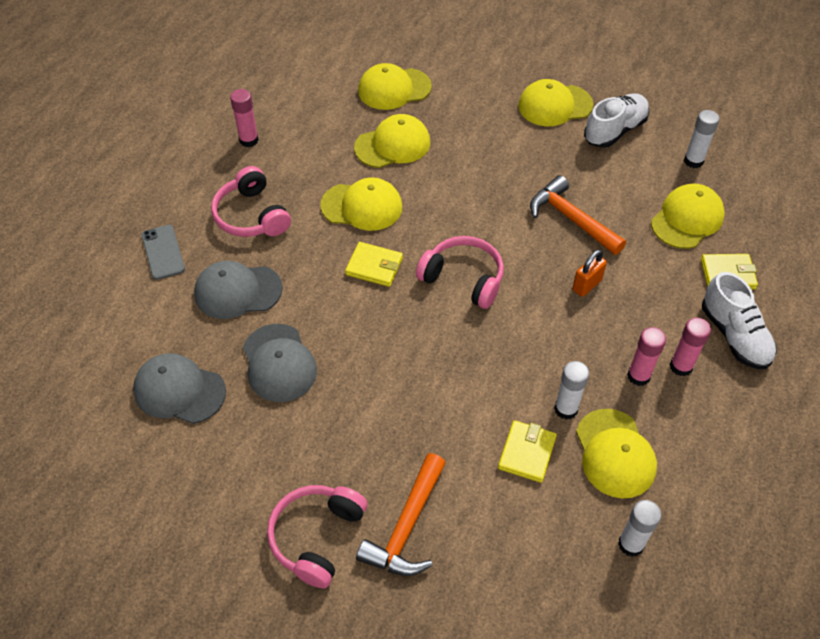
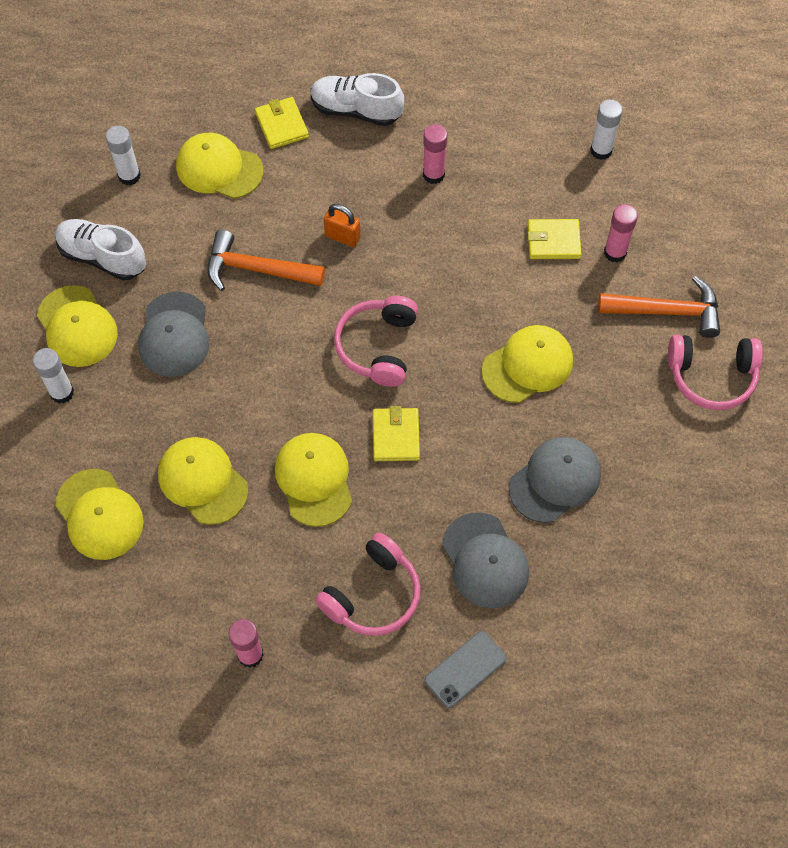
camera: 110 degrees left, 10 degrees up
grey cap [133,353,226,424] -> grey cap moved to [138,291,210,377]
orange hammer [530,175,626,255] -> orange hammer turned 75 degrees clockwise [207,230,325,291]
white glue stick [554,361,589,420] -> white glue stick moved to [33,348,74,404]
yellow cap [576,409,657,499] -> yellow cap moved to [482,325,573,403]
pink glue stick [670,317,711,376] -> pink glue stick moved to [604,204,638,263]
white shoe [702,272,777,369] -> white shoe turned 120 degrees counterclockwise [311,73,404,126]

